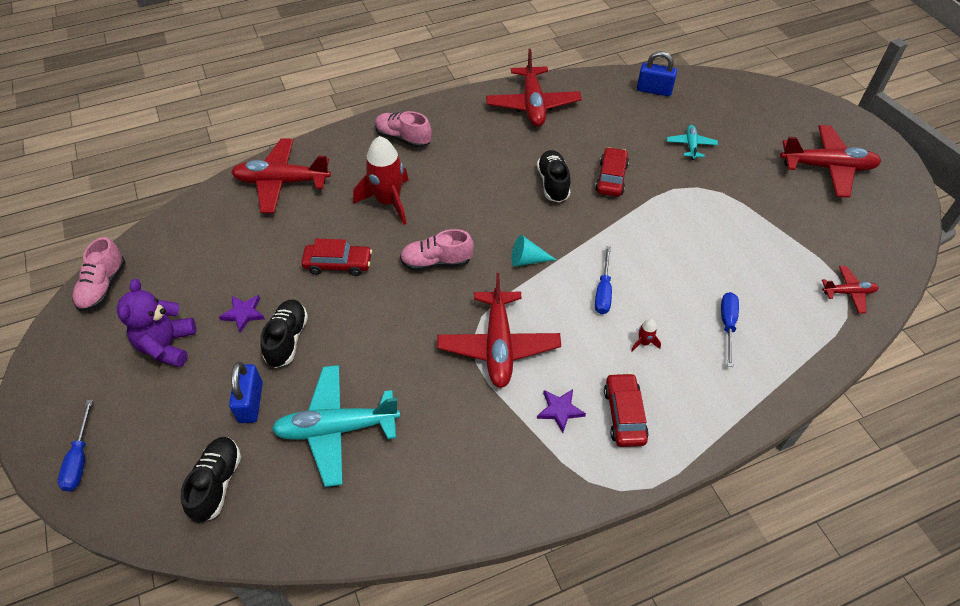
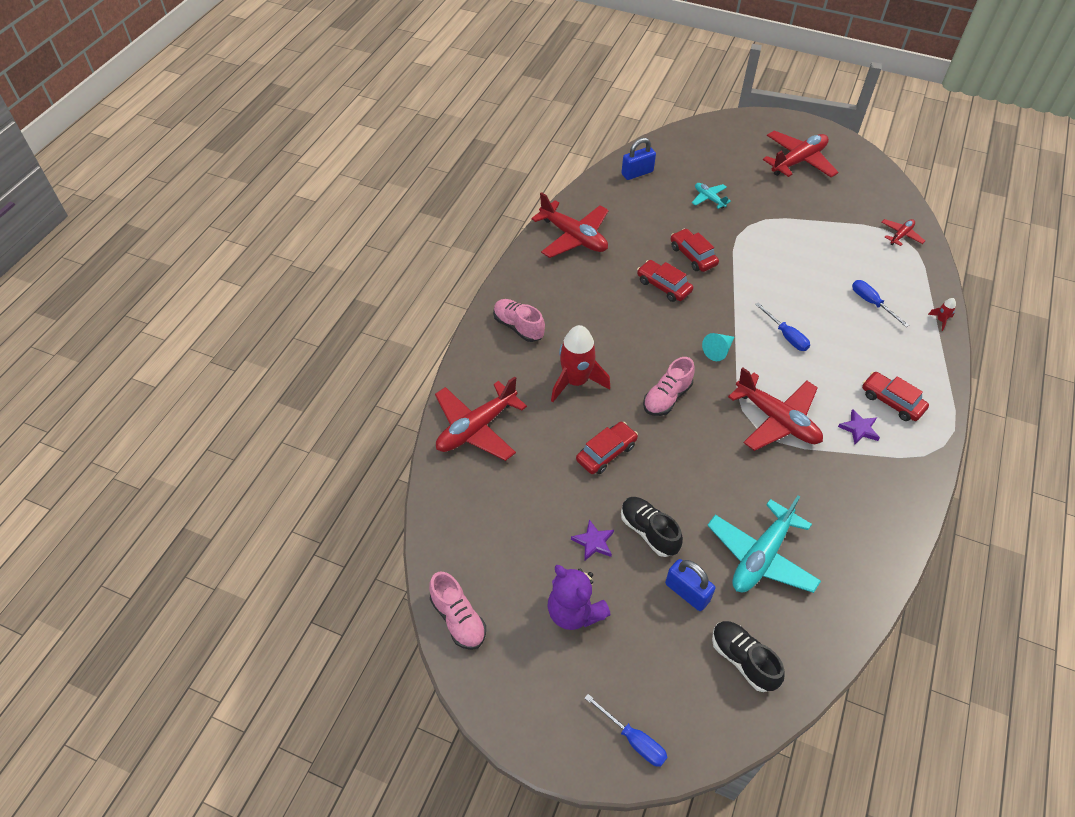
camera: 45 degrees left, 0 degrees up
pink shoe [375,111,432,148] -> pink shoe turned 60 degrees clockwise [493,299,545,342]
black shoe [537,150,571,202] -> red car [637,260,693,302]
red rocket [631,319,661,352] -> red rocket moved to [928,298,956,331]

